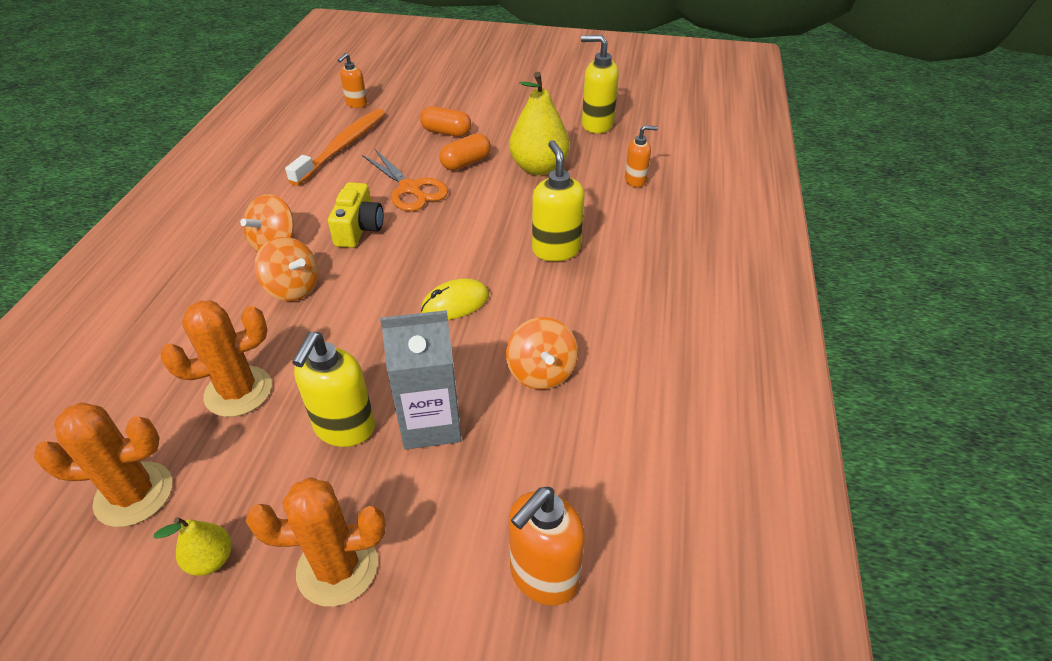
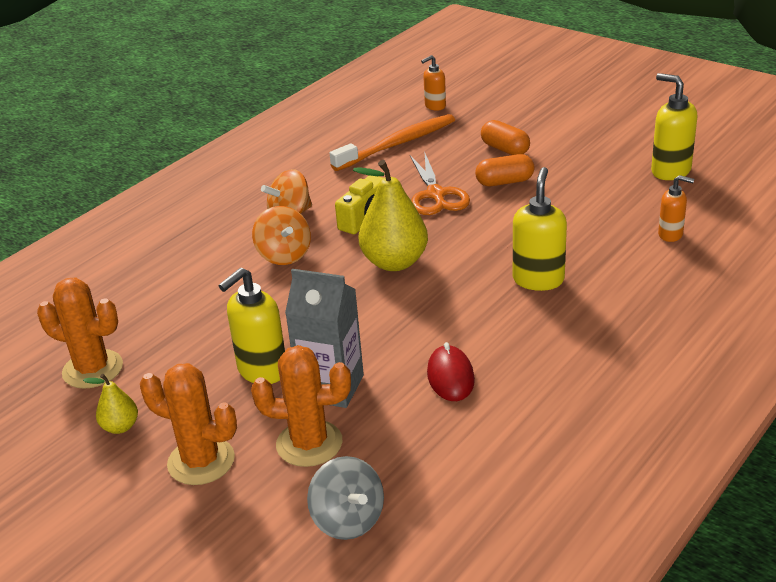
camera: 30 degrees right, 10 degrees down
orange cactus [160,300,272,417] -> orange cactus moved to [251,345,351,467]
yellow mouse [421,278,489,320] -> none
orange spinning top [506,317,578,390] -> red mouse [427,342,475,401]
yellow pear [509,72,570,175] -> yellow pear moved to [353,160,428,271]
orange soap dispenser [509,487,585,606] -> grey spinning top [307,456,384,540]

